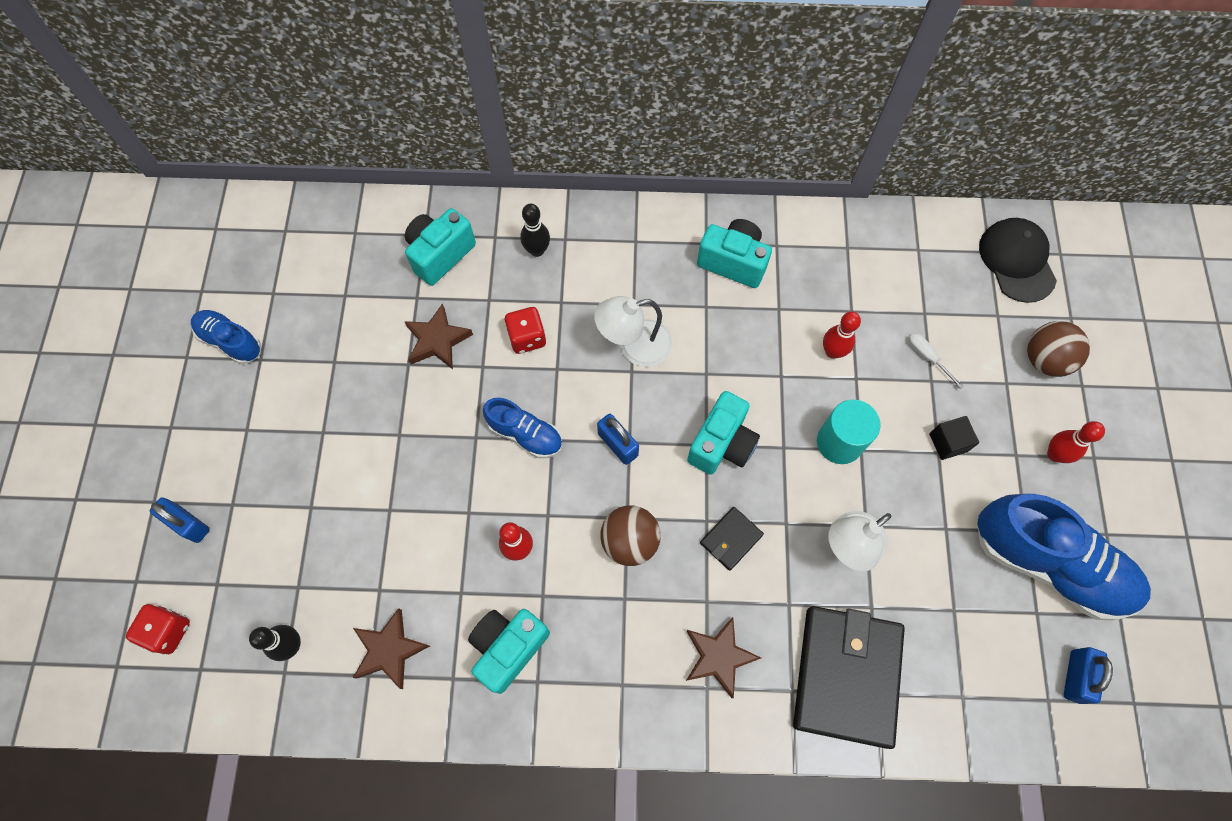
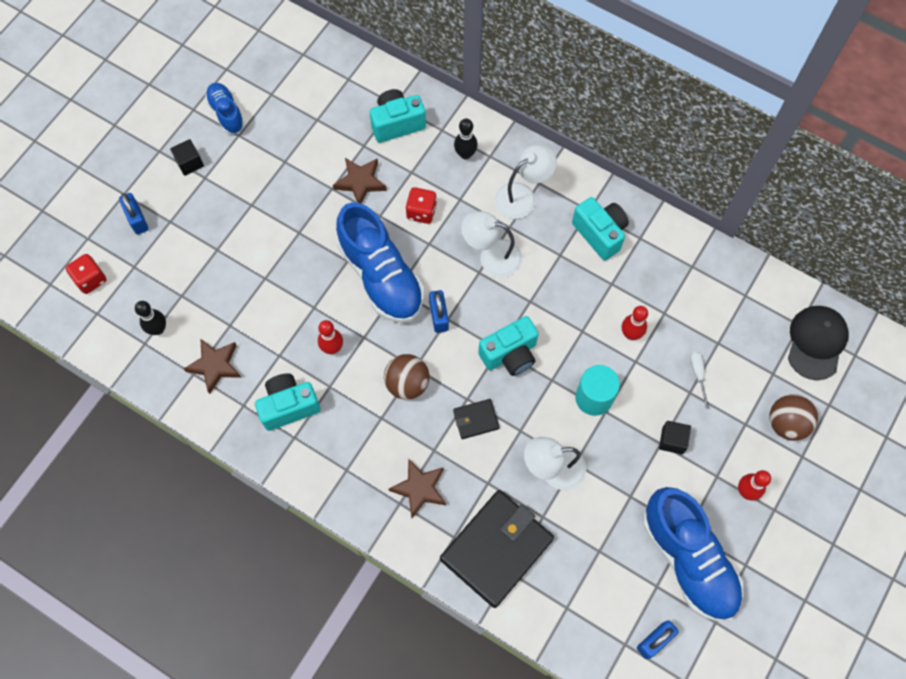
camera: 30 degrees right, 0 degrees up
blue shoe [483,398,562,458] -> blue shoe [336,202,424,323], size x1.91
none -> black cube [170,139,204,176]
none -> white lamp [495,144,557,219]

